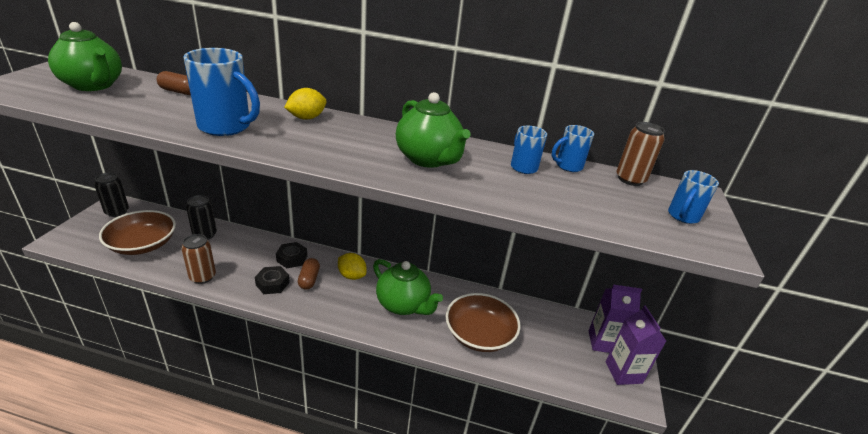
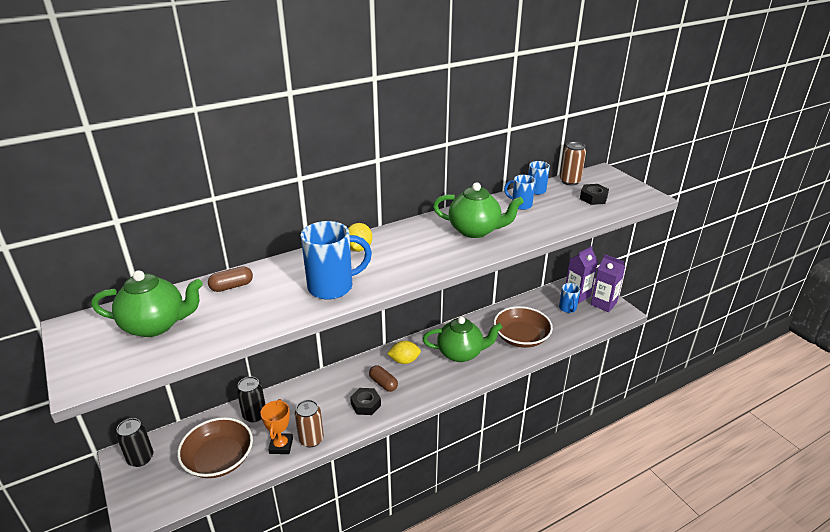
camera: 40 degrees left, 0 degrees up
black nut [276,242,307,268] -> black nut moved to [580,184,609,205]
blue mug [668,170,719,224] -> blue mug moved to [559,283,580,313]
none -> orange trophy [260,399,293,454]

